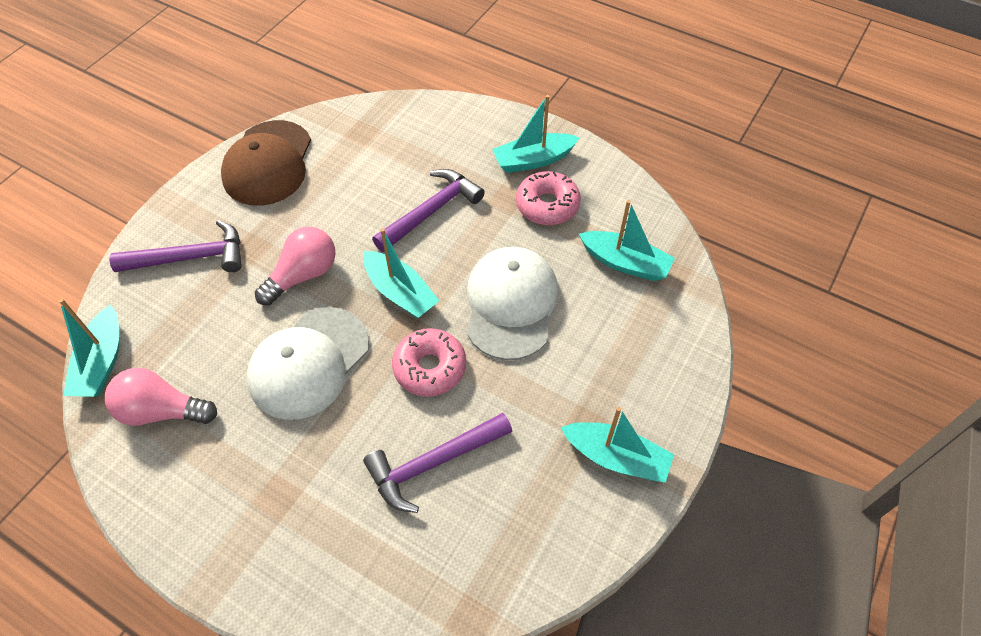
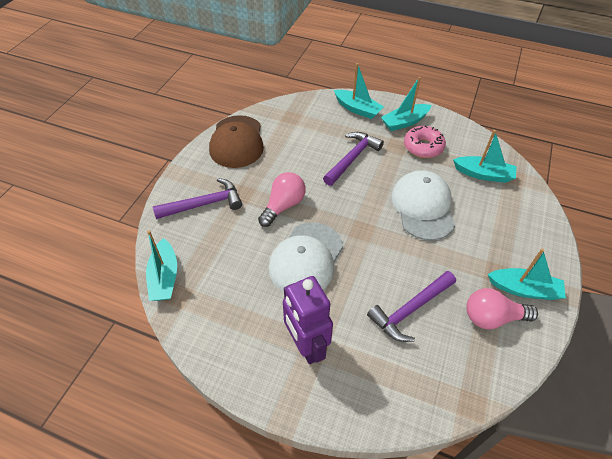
camera: 10 degrees left, 5 degrees down
pink light bulb [105,368,217,426] -> pink light bulb moved to [466,288,538,329]
turquoise boat [363,228,439,319] -> turquoise boat moved to [334,63,384,119]
pink donut [392,328,466,397] -> none
none -> purple robot [283,276,333,364]

